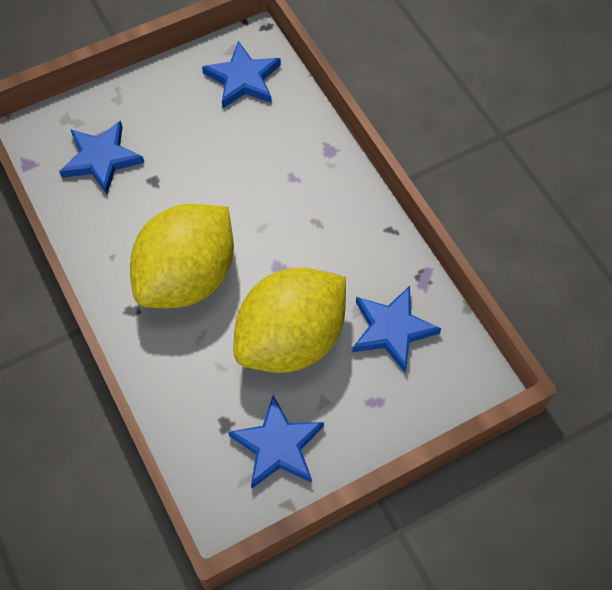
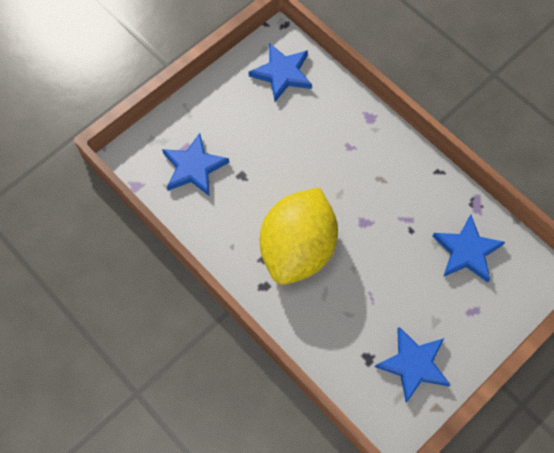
camera: 15 degrees left, 5 degrees up
yellow lemon [233,268,346,373] -> none

